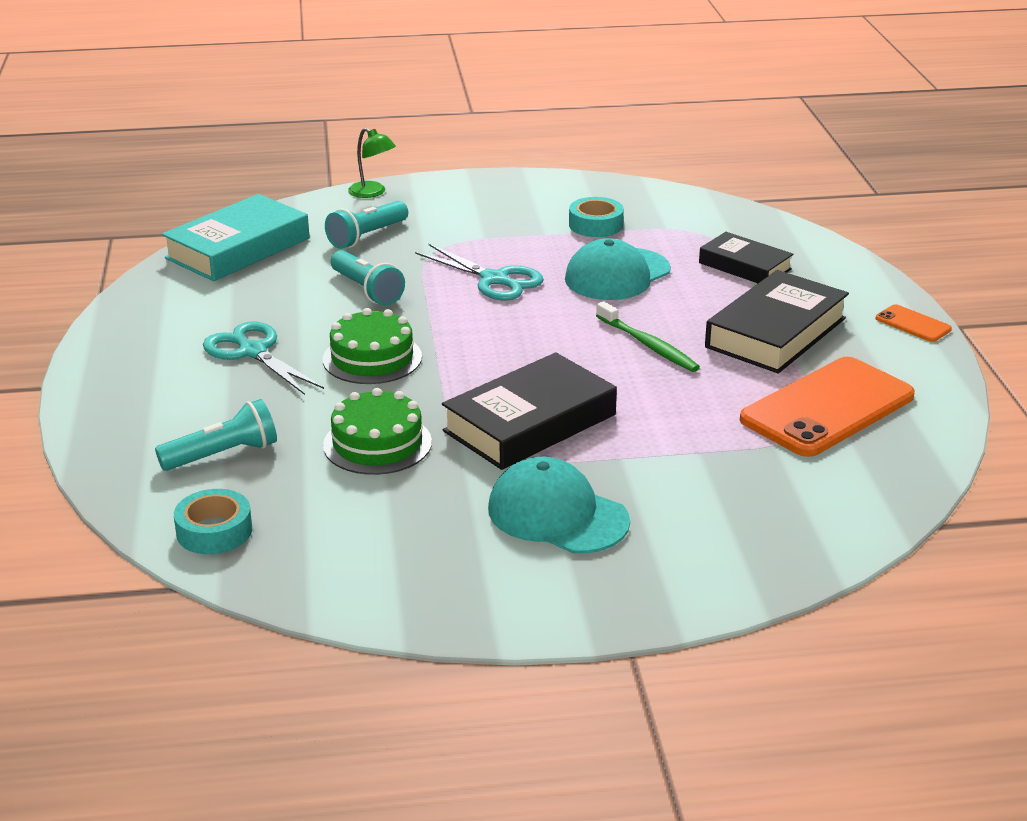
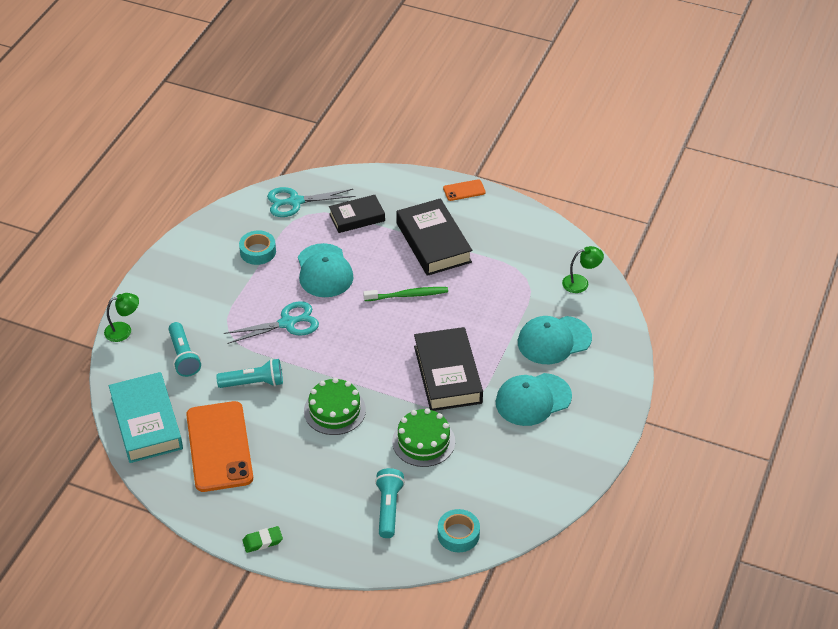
camera: 60 degrees left, 15 degrees up
turquoise scissors [203,321,324,395] -> turquoise scissors moved to [267,187,355,217]
orange phone [740,357,915,457] -> orange phone moved to [186,401,253,492]
none -> green eraser [242,526,283,553]
none -> turquoise cap [518,316,592,364]
none -> green lamp [562,246,604,293]

